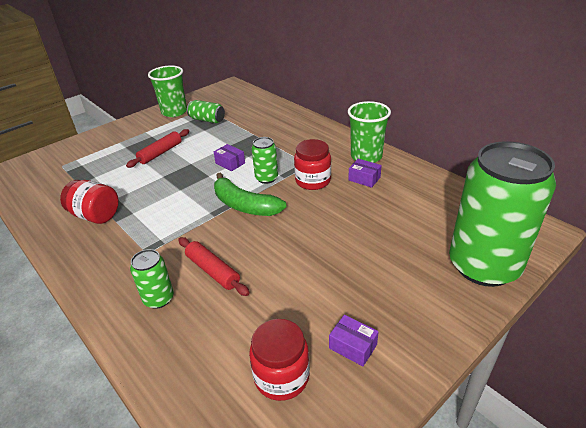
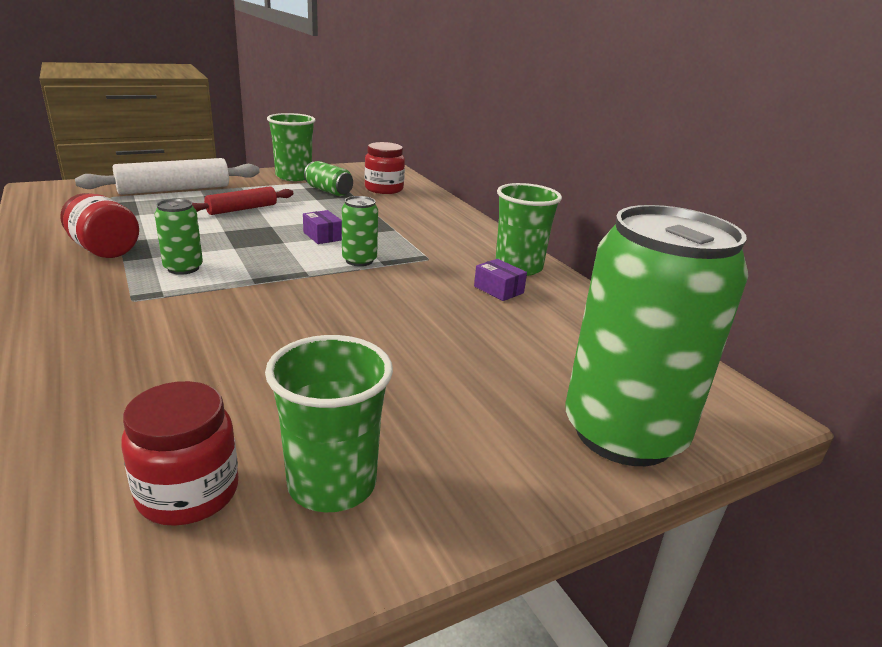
camera: 10 degrees right, 10 degrees down
green can [130,249,174,309] -> green can moved to [155,199,203,275]
red rolling pin [178,237,250,296] -> none
green banana [214,172,286,216] -> none
red jar [294,139,331,190] -> red jar moved to [365,142,405,194]
purple box [329,315,379,366] -> green cup [265,335,393,512]
none -> white rolling pin [75,158,260,195]

